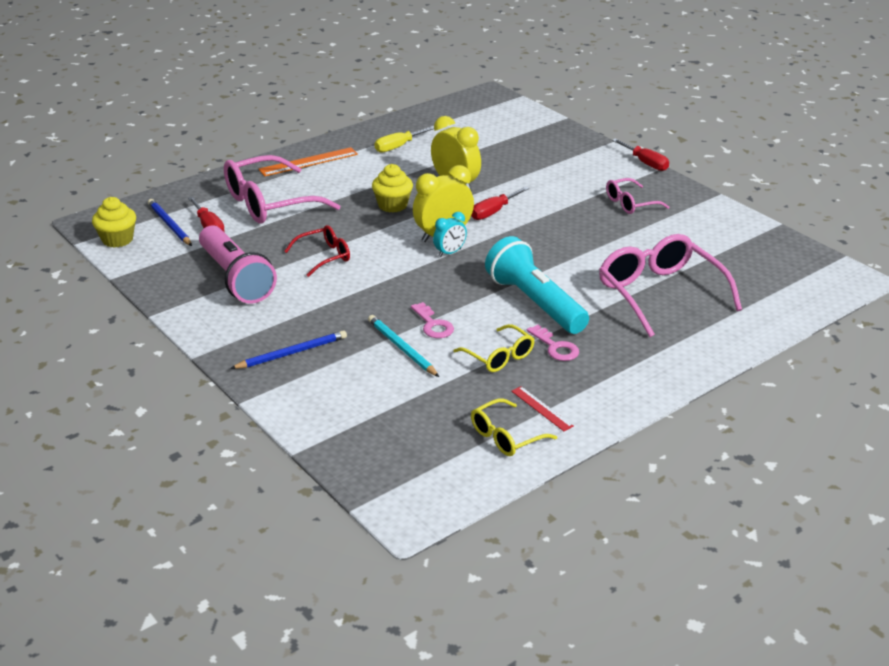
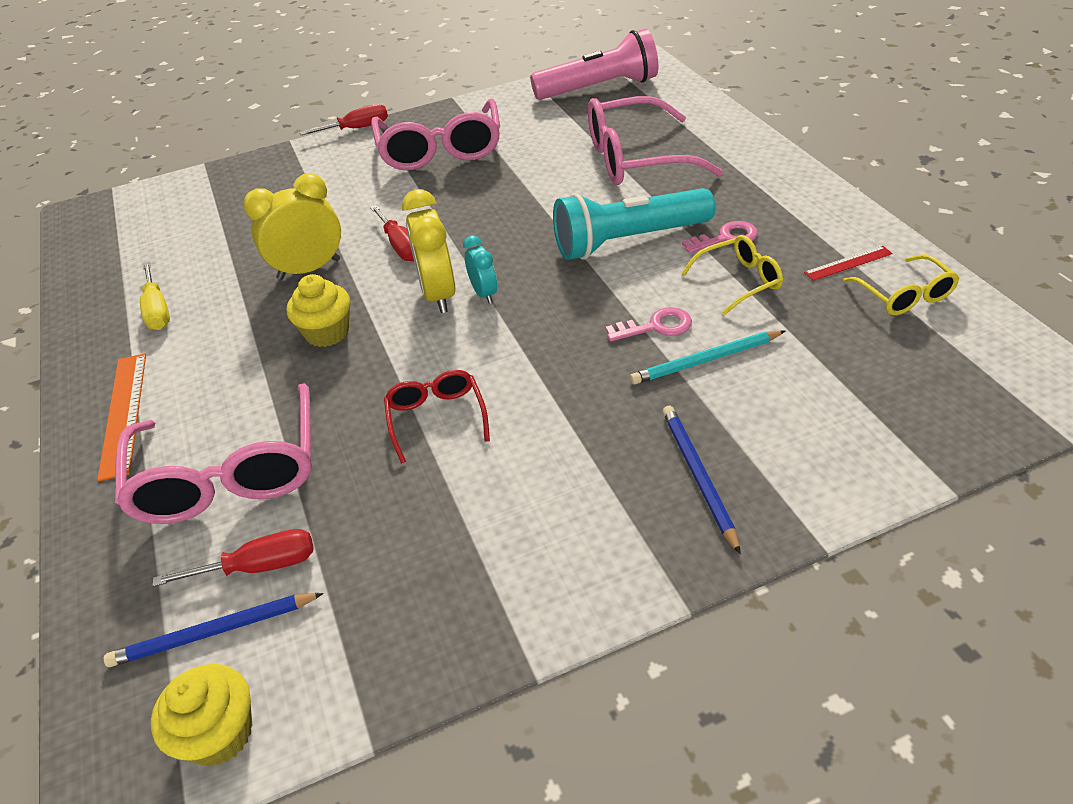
camera: 70 degrees left, 10 degrees up
pink flashlight [199,225,277,304] -> pink flashlight moved to [530,29,658,100]
pink glasses [606,178,669,214] -> pink glasses [371,99,500,170], size x1.89

